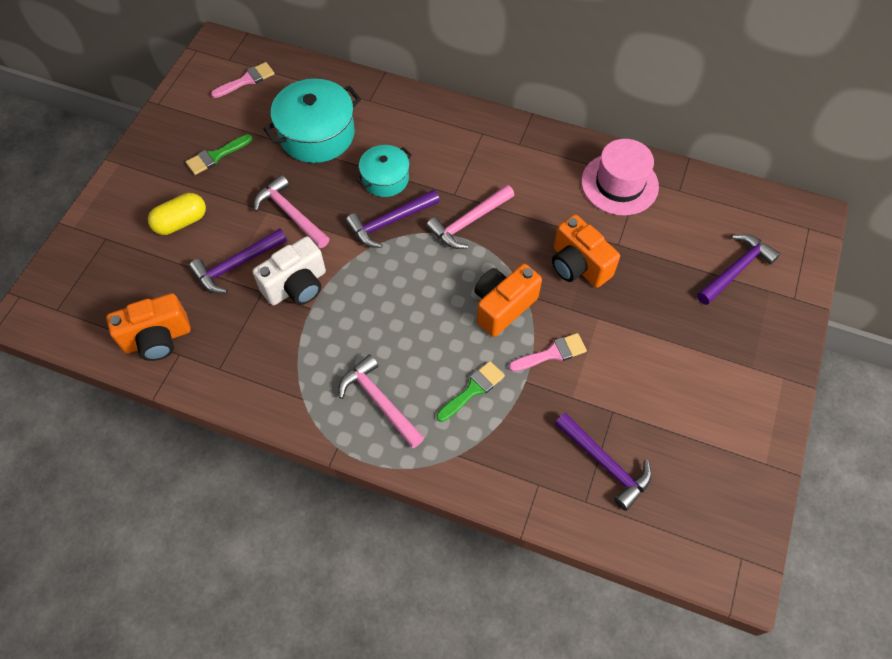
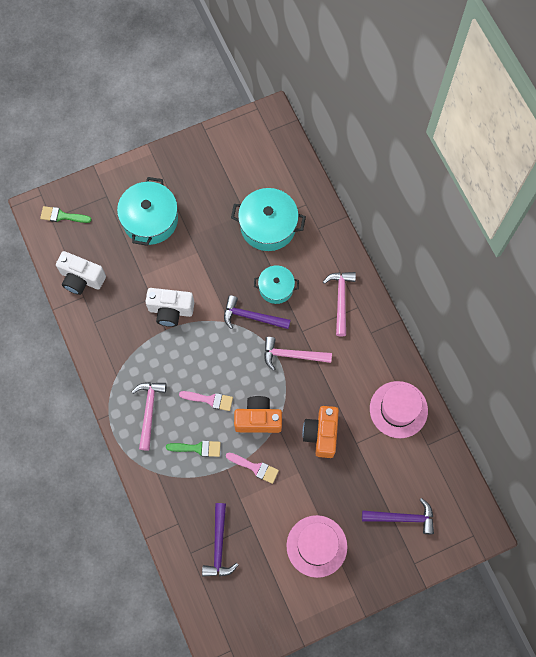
camera: 45 degrees right, 10 degrees up
orange camera [106,293,191,361] -> white camera [56,251,106,295]
yellow capsule [148,193,206,235] -> turquoise pot [117,177,178,246]
green brush [186,134,252,175] -> green brush moved to [40,206,92,223]
purple hammer [189,228,287,293] -> none
pink brush [211,62,275,98] -> pink brush moved to [179,391,233,411]
pink hammer [254,175,330,248] -> pink hammer moved to [323,272,356,336]
none -> pink hat [286,515,347,578]

